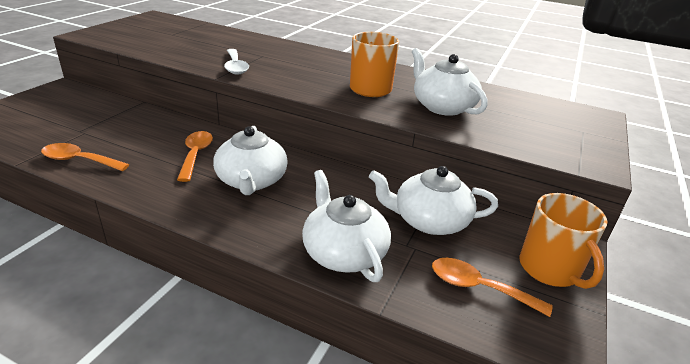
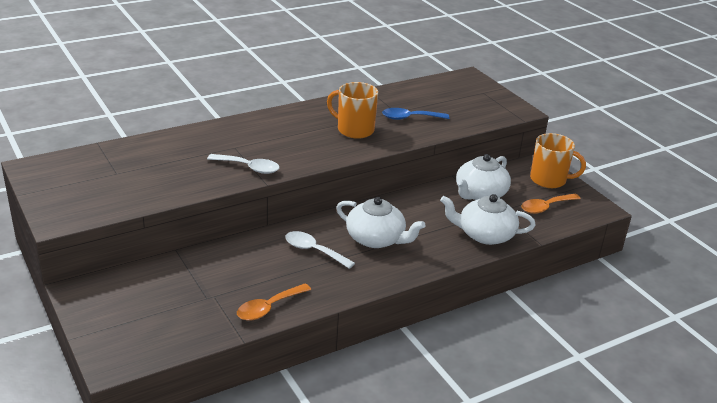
camera: 55 degrees left, 0 degrees up
orange spoon [177,131,213,182] -> white spoon [285,231,355,269]
white teapot [412,48,488,116] -> blue spoon [382,108,449,120]

